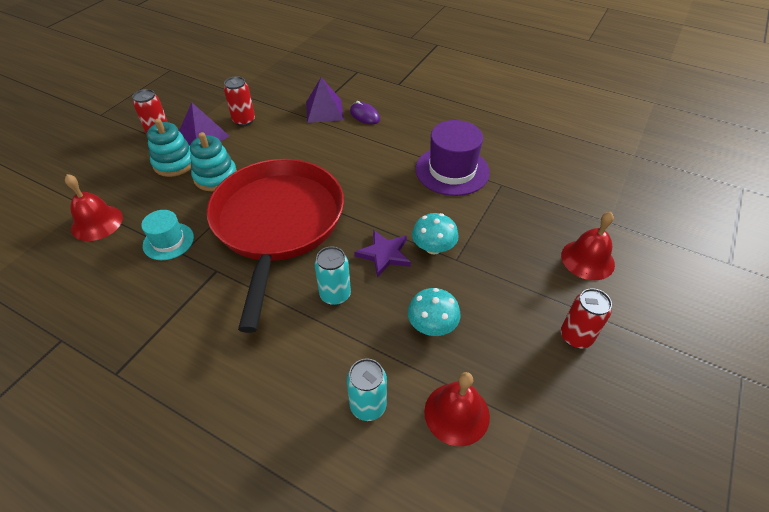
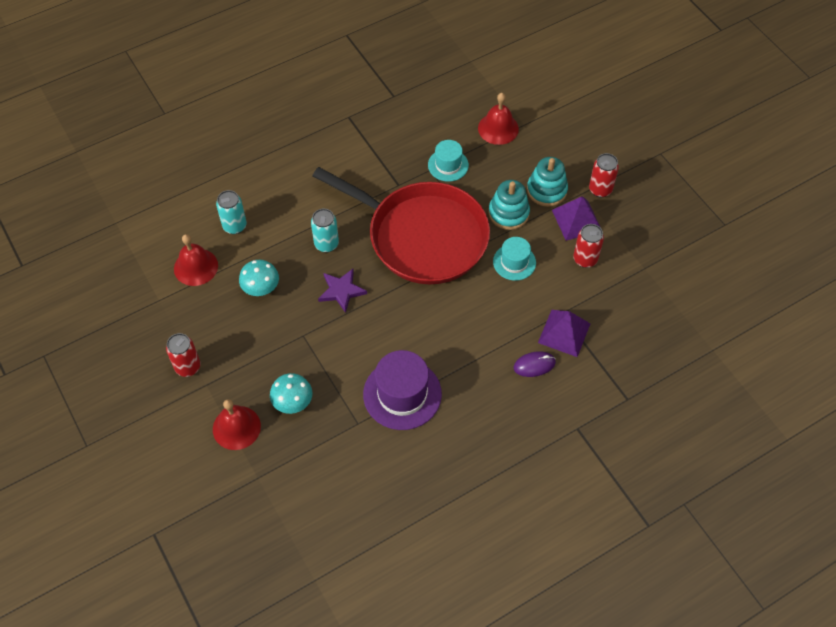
camera: 120 degrees right, 10 degrees up
turquoise mushroom [412,213,459,254] -> turquoise mushroom moved to [270,373,313,414]
none -> turquoise hat [493,237,536,281]

